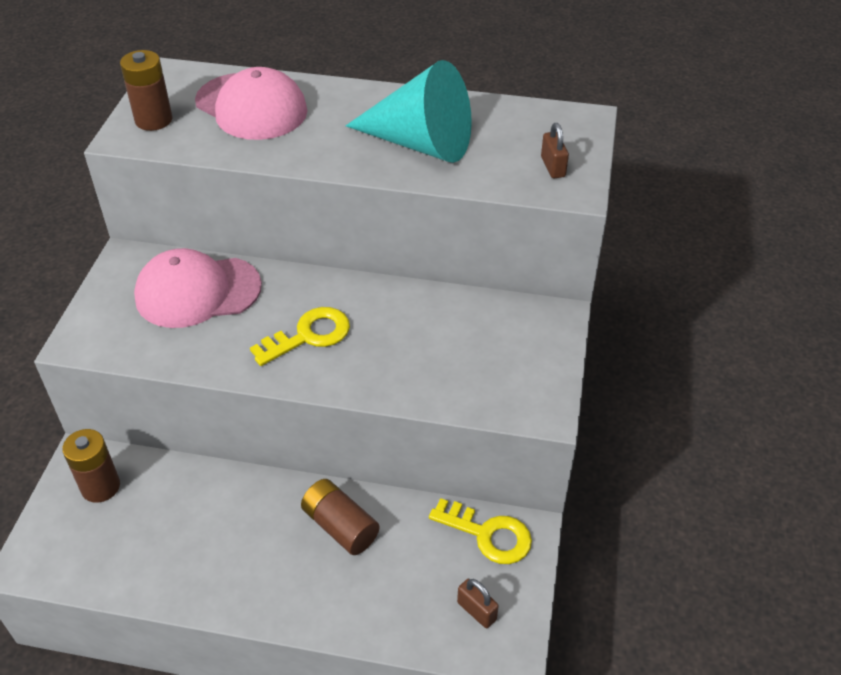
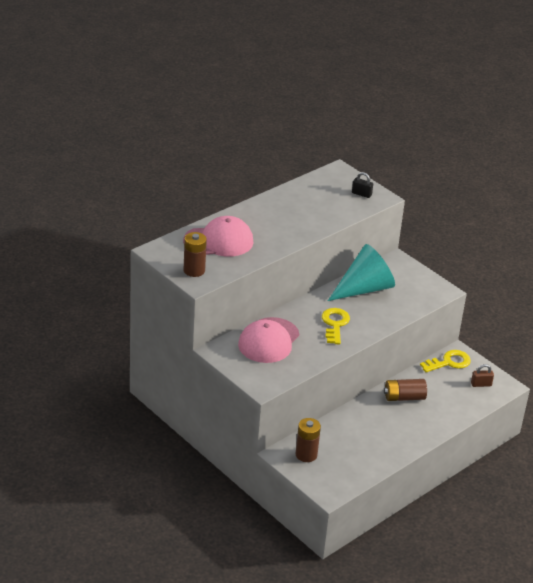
camera: 55 degrees left, 10 degrees down
turquoise cone [346,60,472,163] -> turquoise cone moved to [328,244,395,301]
brown padlock [541,123,569,178] -> black padlock [352,172,373,198]

